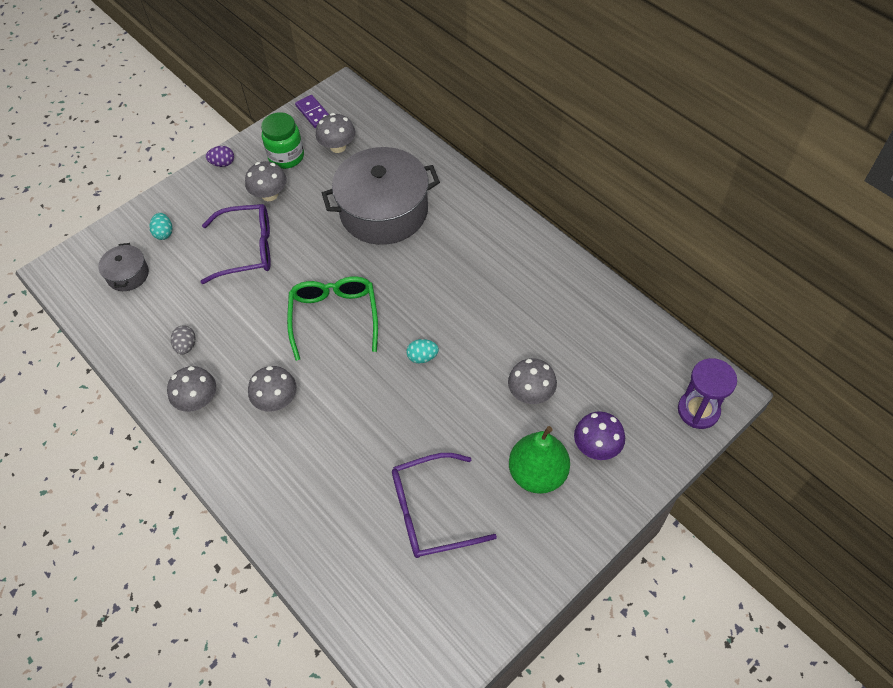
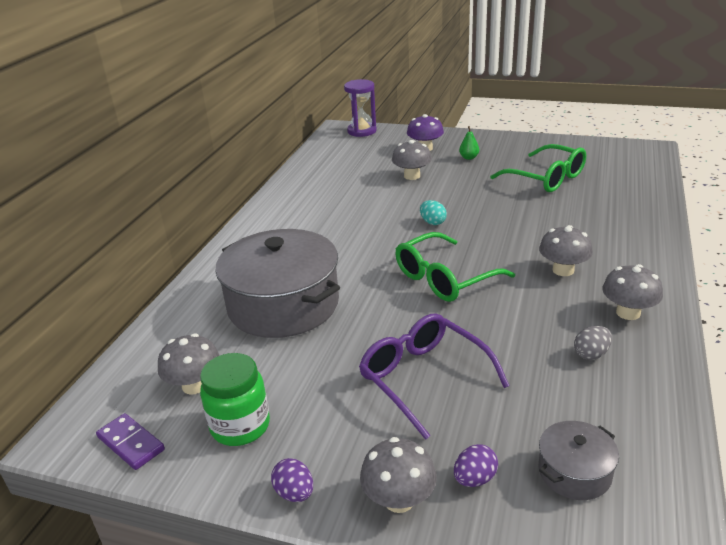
camera: 120 degrees left, 25 degrees down
turquoise egg [149,213,172,240] -> purple egg [454,444,498,487]
grey mushroom [245,161,287,201] -> grey mushroom moved to [360,437,437,513]
purple domino [295,95,329,128] -> purple domino turned 75 degrees counterclockwise [96,413,165,470]
purple glasses [392,453,497,558] -> green glasses [490,144,586,192]
green pear [509,426,570,494] -> green pear [459,126,479,160], size x0.44

